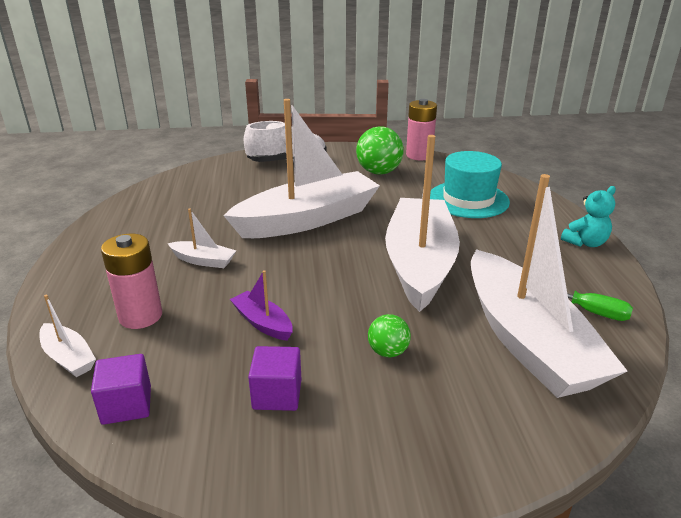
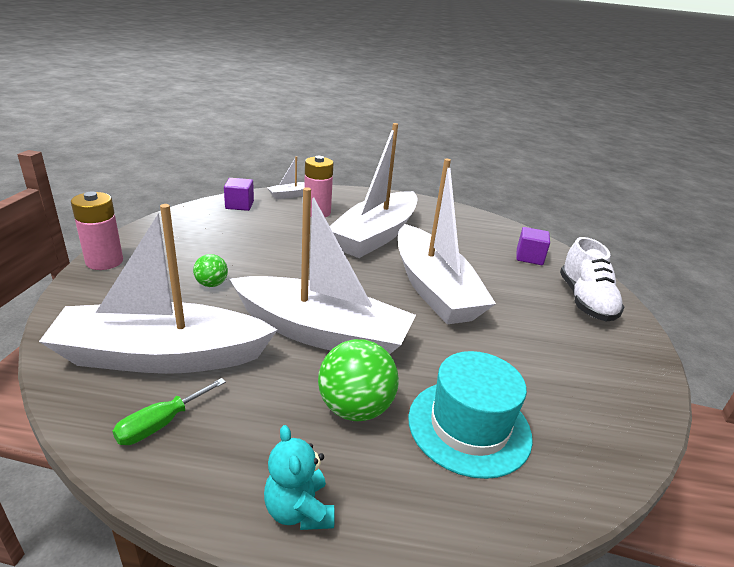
camera: 100 degrees right, 0 degrees up
white boat [167,209,236,268] -> white boat [330,123,417,258], size x2.45
purple boat [230,270,293,341] -> none
purple cube [248,346,301,411] -> purple cube moved to [516,227,550,265]
green ball [356,126,404,175] -> green ball moved to [318,339,399,421]
pink battery [406,99,437,161] -> pink battery moved to [71,191,123,270]

